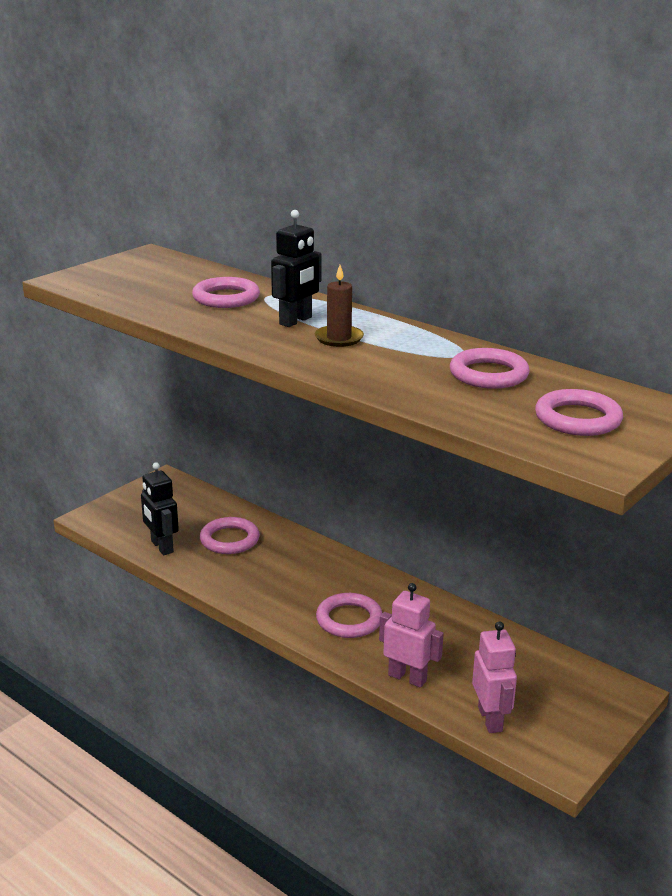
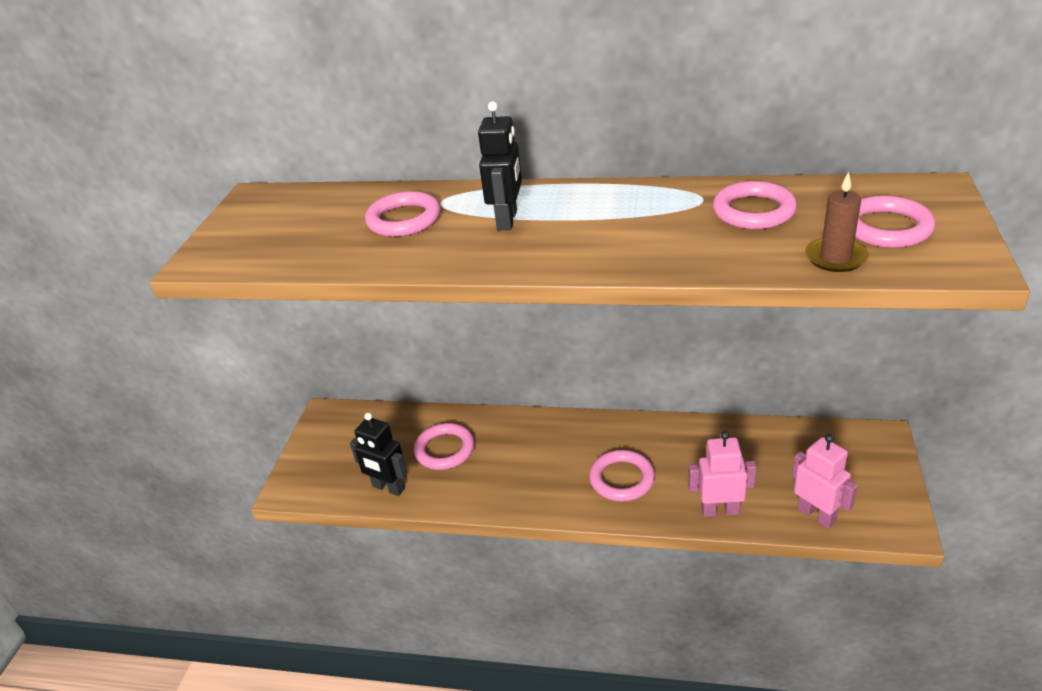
camera: 25 degrees left, 10 degrees up
brown candle [315,265,364,347] -> brown candle moved to [805,172,869,272]

